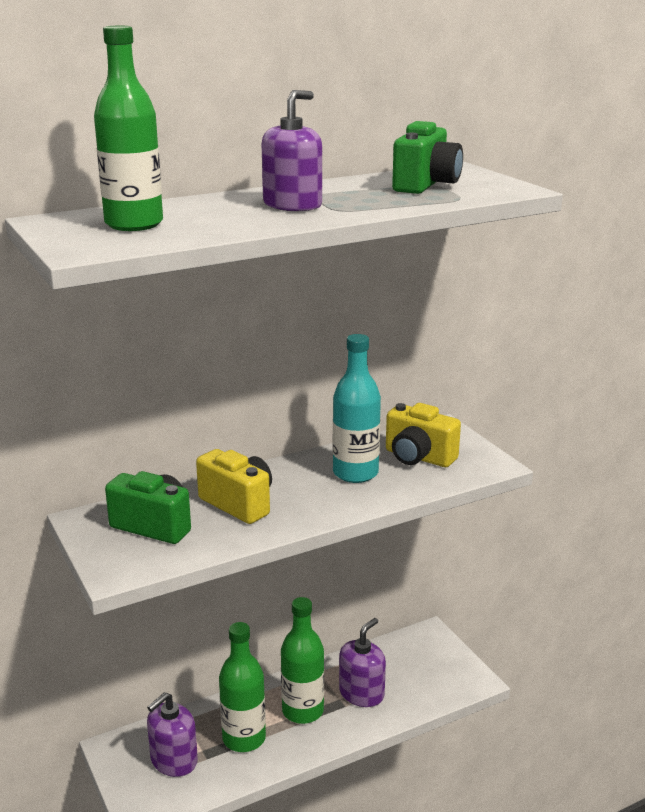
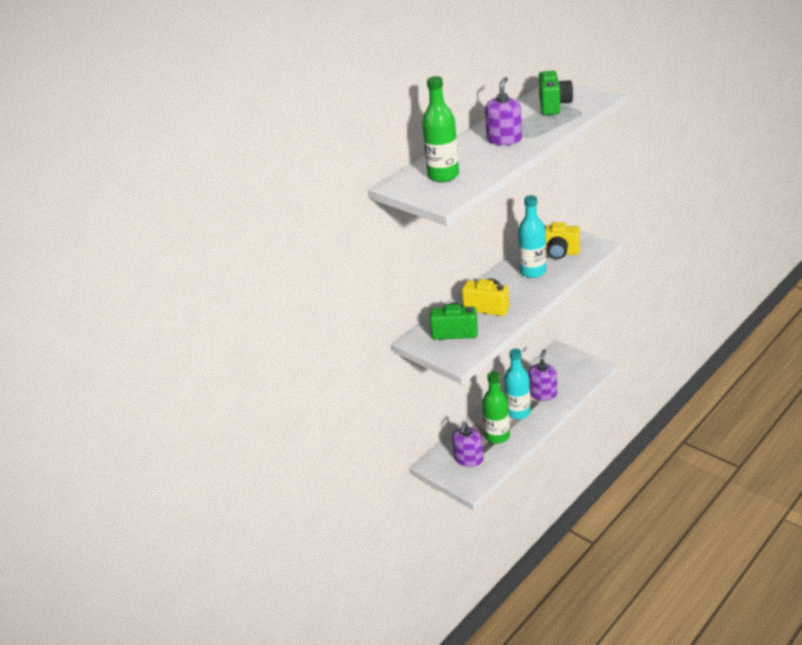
camera: 15 degrees left, 10 degrees up
green bottle [281,597,324,724] -> turquoise bottle [504,349,531,420]

